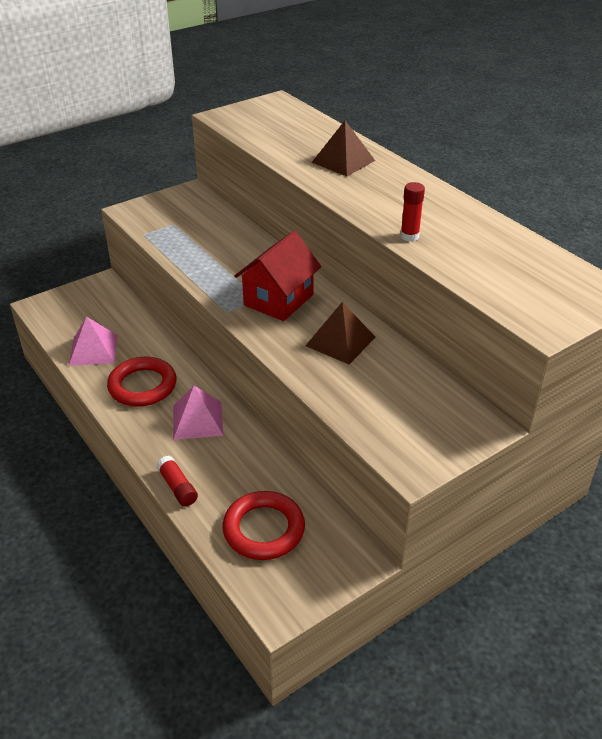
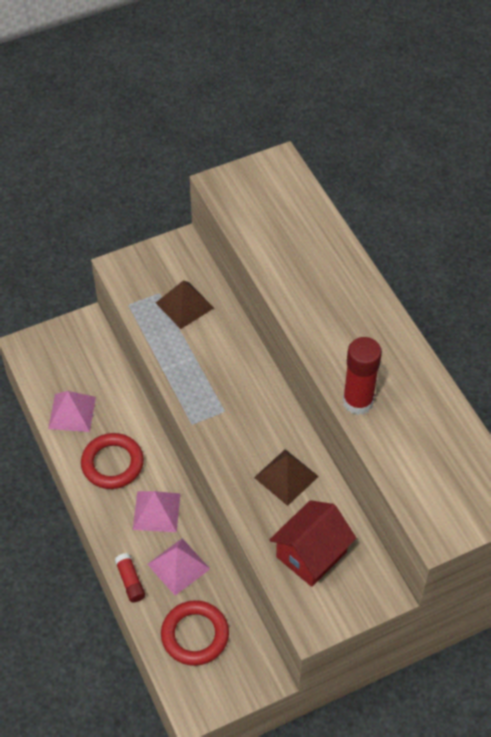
camera: 10 degrees right, 15 degrees up
red house [234,231,321,321] -> red house moved to [269,500,356,587]
brown pyramid [312,121,375,176] -> brown pyramid moved to [156,281,214,329]
red glue stick [401,182,425,241] -> red glue stick [343,337,382,415], size x1.81
none -> pink pyramid [147,538,210,596]

